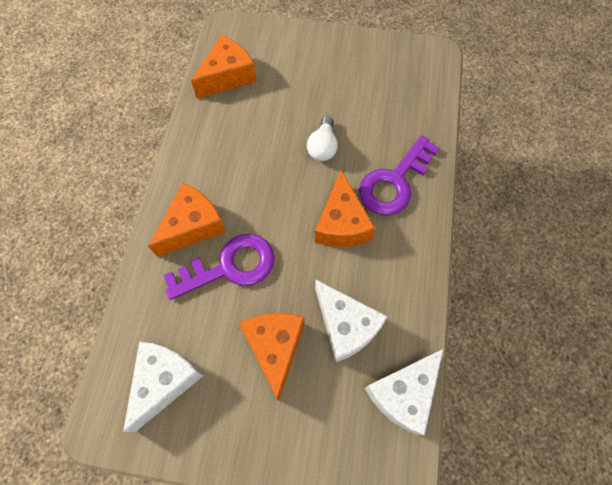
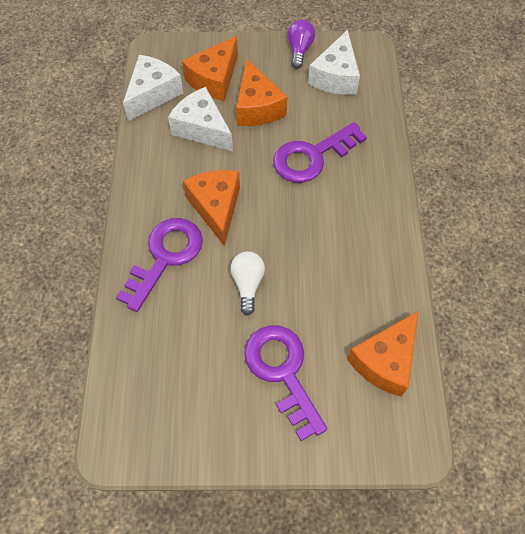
camera: 170 degrees right, 5 degrees down
orange cheese [148,183,226,257] -> orange cheese moved to [182,36,238,101]
none -> purple key [244,326,327,441]
none -> purple light bulb [288,19,315,69]

